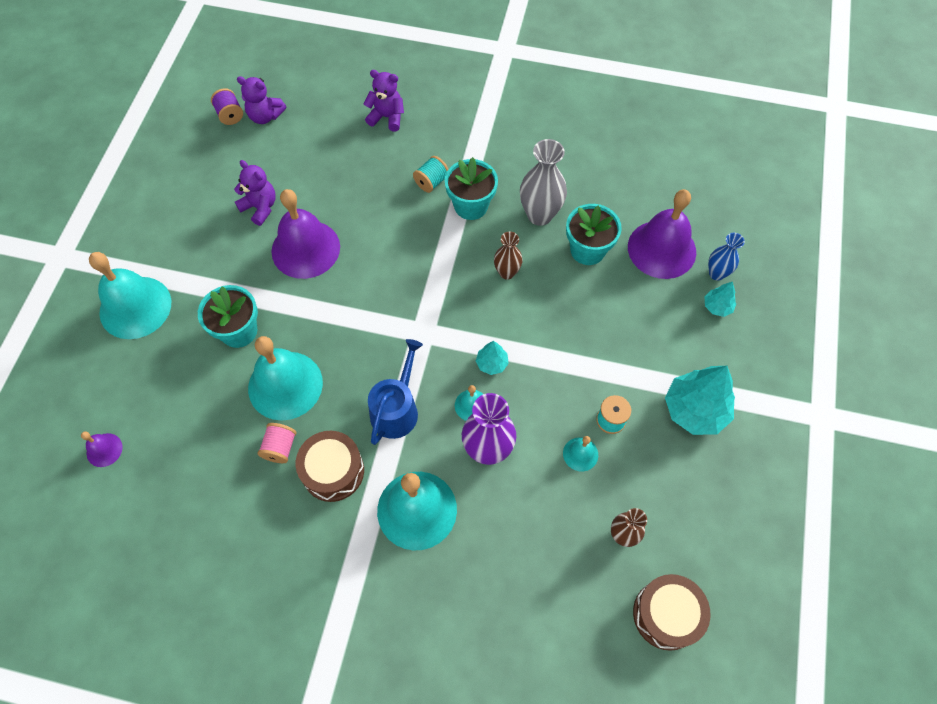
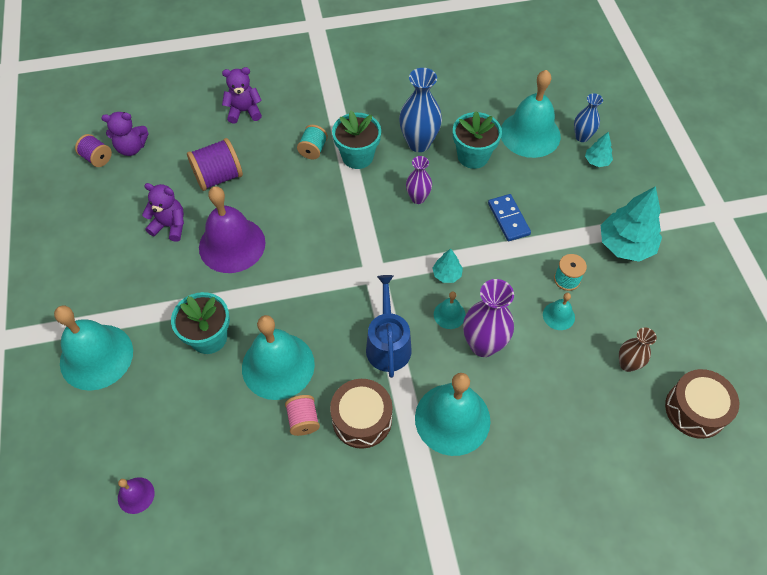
camera: 25 degrees left, 5 degrees down
brown vase [494,231,523,280] -> purple vase [406,156,432,204]
grey vase [520,139,567,226] -> blue vase [399,68,442,152]
purple bell [628,189,696,279] -> turquoise bell [501,70,561,158]
none -> purple spool [187,138,243,191]
none -> blue domino [488,194,531,241]

